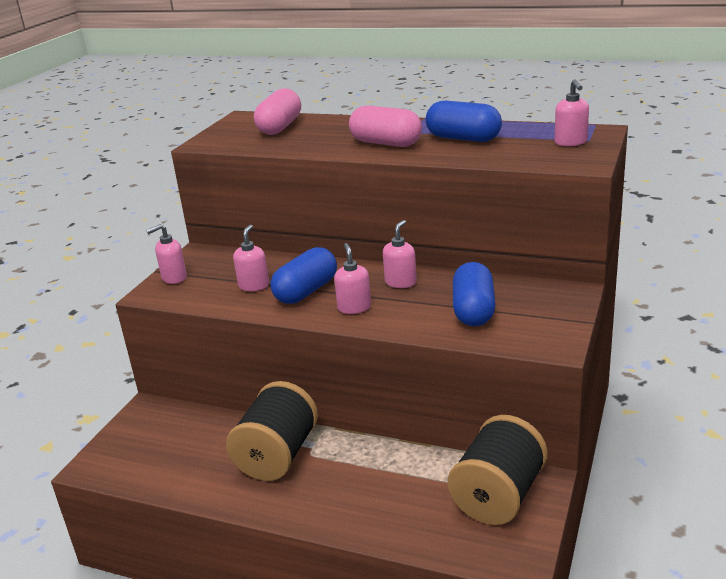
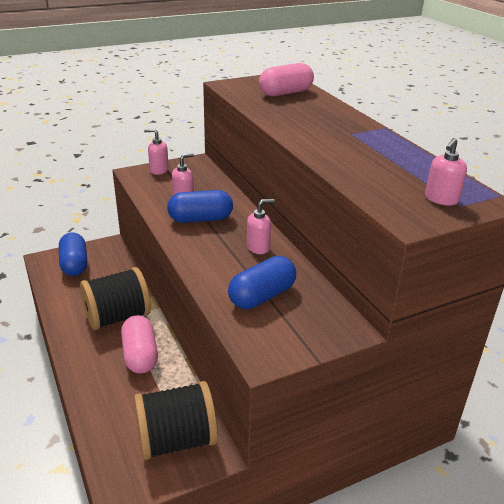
camera: 40 degrees right, 5 degrees up
pink soap dispenser [334,243,371,314] -> none
pink capsule [349,105,422,147] -> pink capsule moved to [121,315,158,373]
blue capsule [426,101,502,142] -> blue capsule moved to [59,232,87,276]

